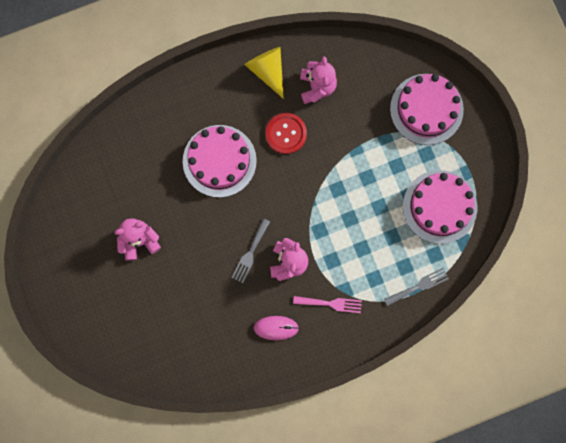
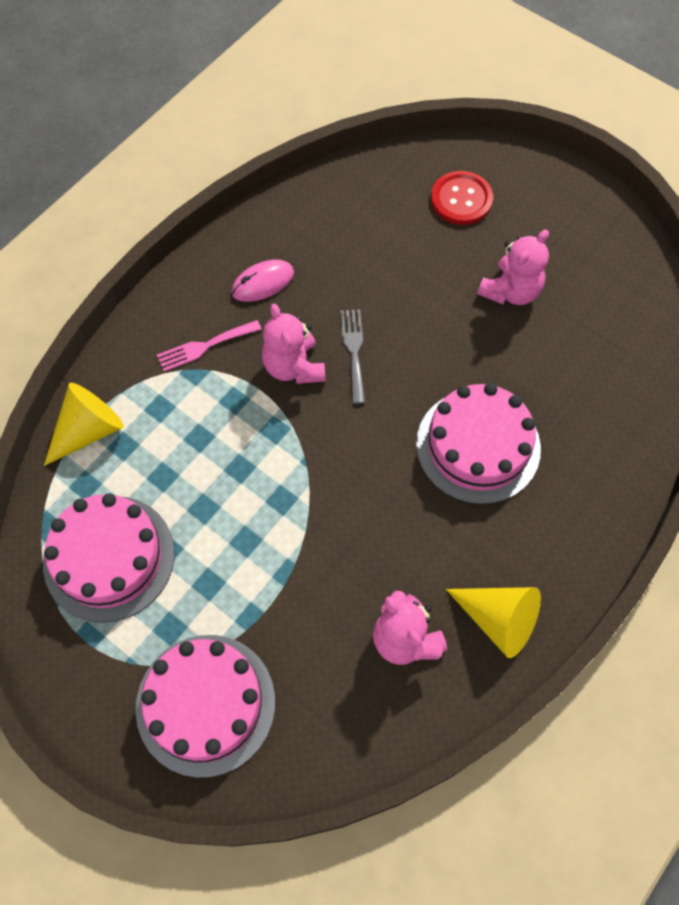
camera: 150 degrees right, 15 degrees down
red button [265,113,307,154] -> red button moved to [431,171,493,225]
grey fork [384,268,449,306] -> yellow cone [44,383,124,466]

